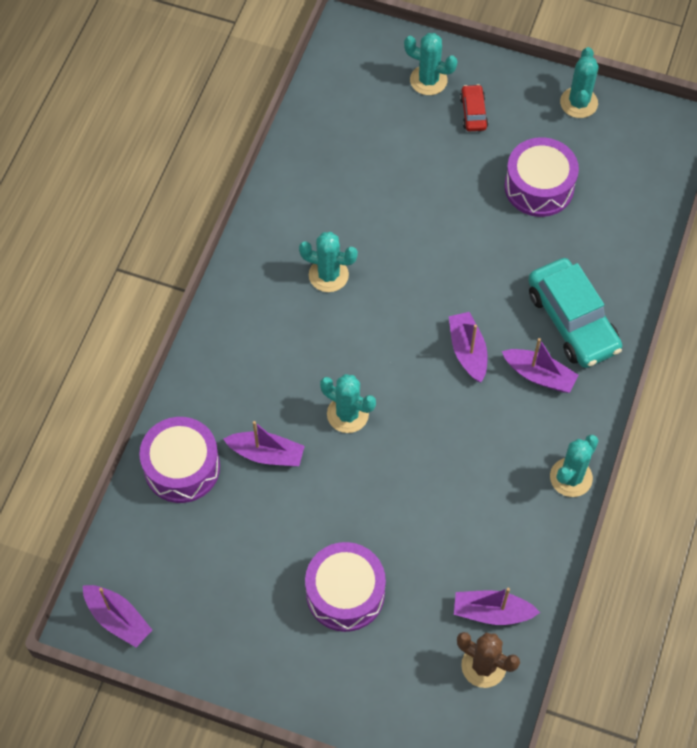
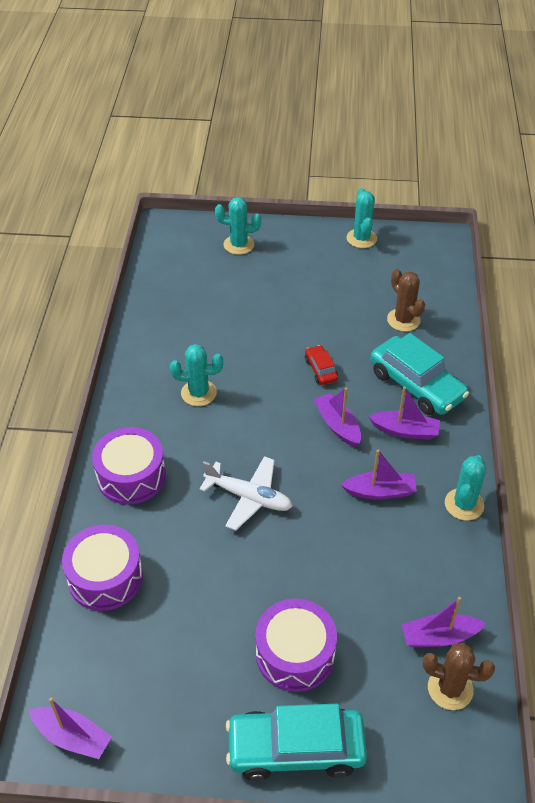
camera: 15 degrees left, 15 degrees down
purple boat [224,421,305,466] -> purple boat moved to [341,450,417,500]
turquoise cactus [320,374,376,433] -> white plane [199,456,293,530]
red car [460,84,488,131] -> red car moved to [305,345,338,385]
purple drum [504,137,579,217] -> purple drum moved to [92,427,166,505]
none -> turquoise car [226,704,367,781]
none -> brown cactus [387,269,425,332]

